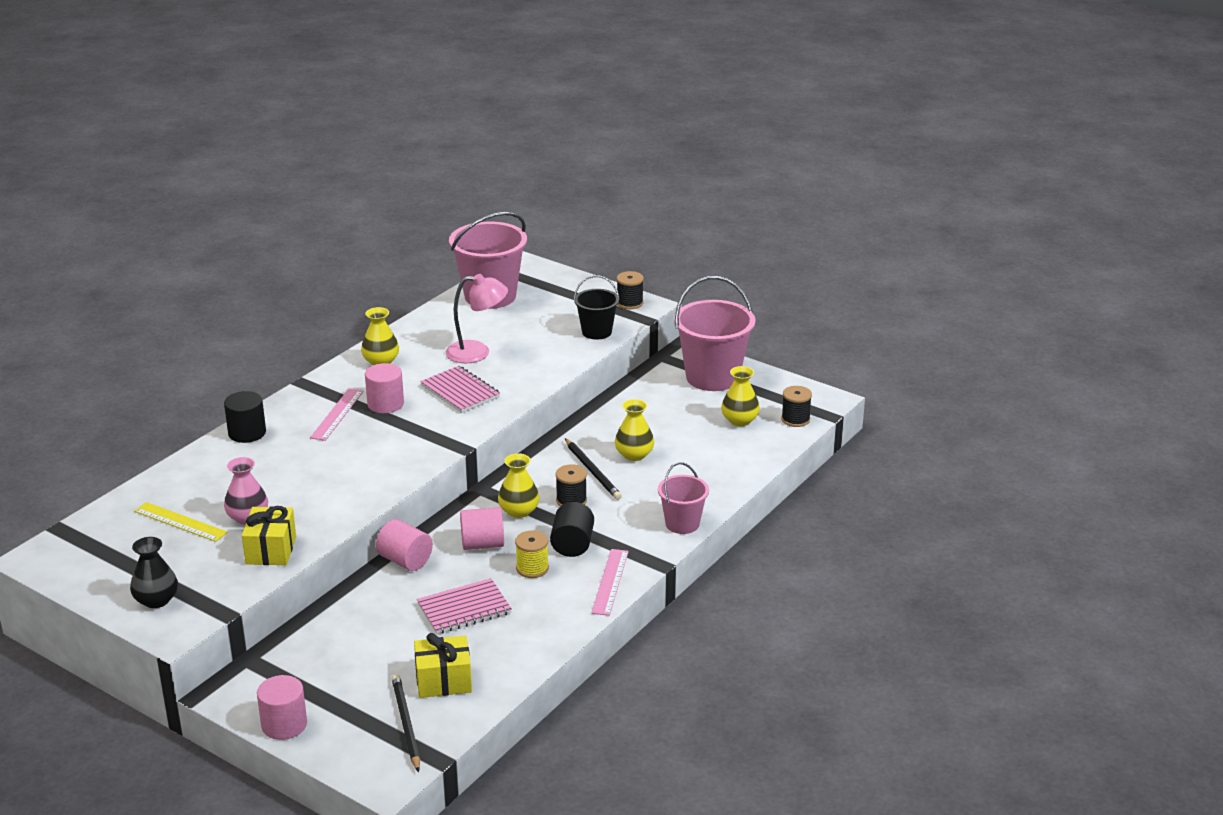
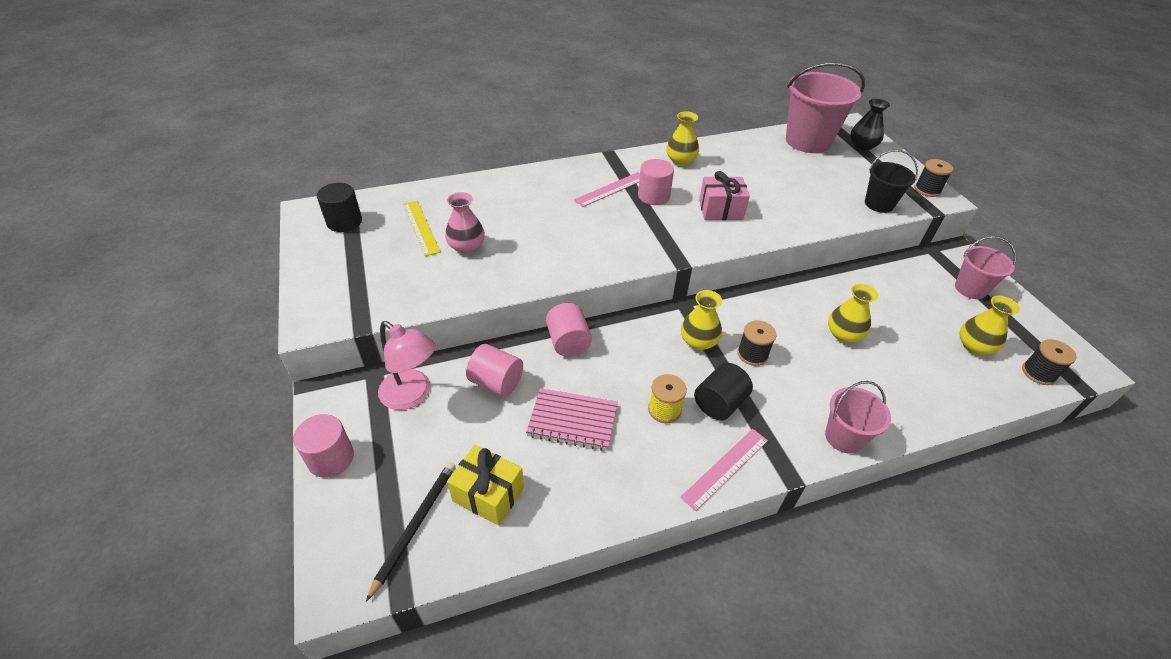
camera: 35 degrees right, 15 degrees up
black vase [130,537,178,608] -> black vase moved to [850,99,890,151]
black cylinder [224,391,266,443] -> black cylinder moved to [317,183,362,232]
yellow gift [242,506,296,565] -> none
pink notebook [420,366,500,413] -> pink gift [699,171,750,220]
pink lamp [446,274,508,363] -> pink lamp moved to [378,321,436,410]
pink cylinder [460,507,504,550] -> pink cylinder moved to [466,344,523,397]
black pencil [565,438,622,500] -> none
pink bucket [674,276,755,391] -> pink bucket [955,236,1016,299], size x0.56

